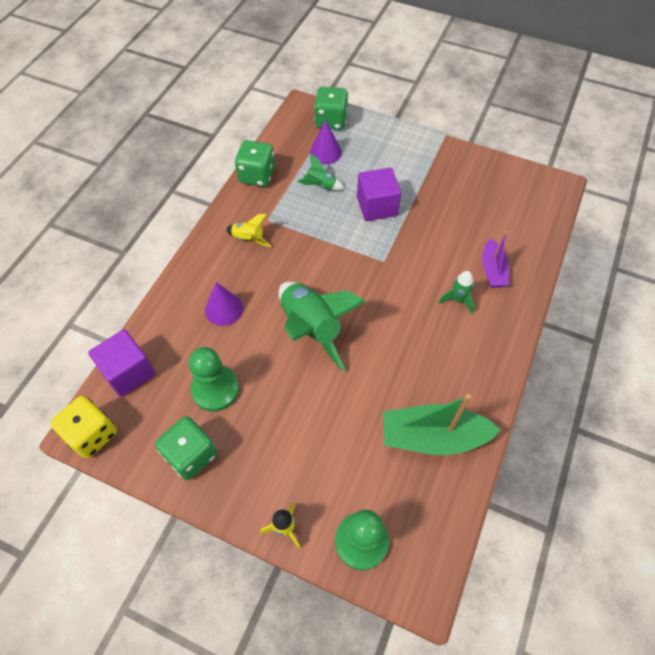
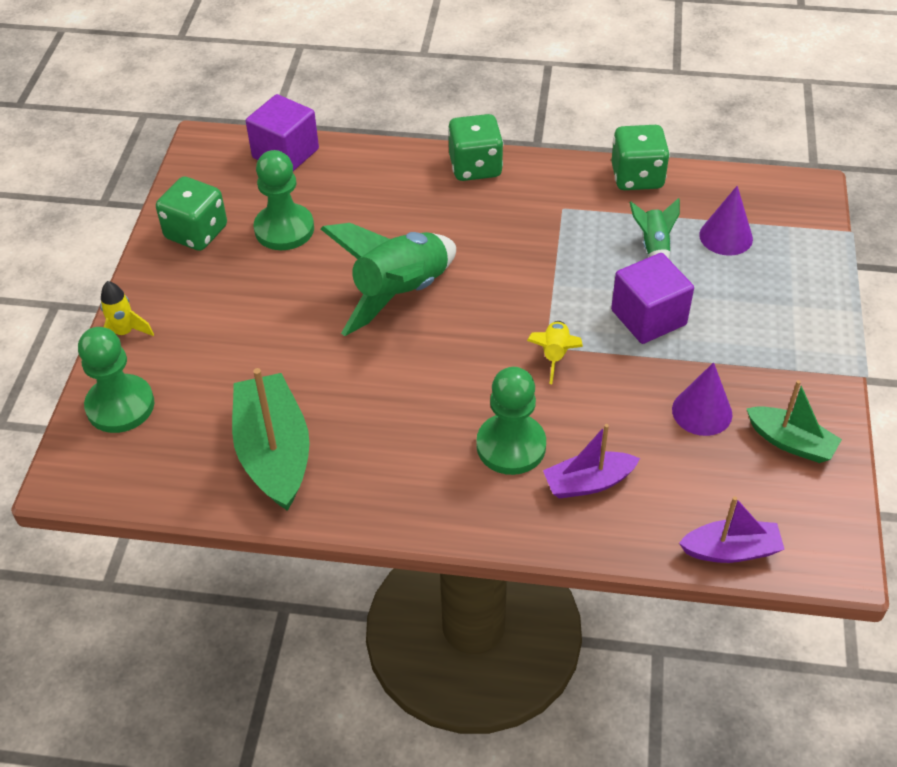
camera: 75 degrees right, 10 degrees down
yellow dice [50,396,117,458] -> none
purple cone [205,282,243,326] -> purple cone moved to [672,362,732,436]
yellow rocket [226,214,271,247] -> yellow rocket moved to [527,321,583,384]
green dice [314,87,348,130] -> green dice moved to [448,114,504,181]
green rocket [438,271,474,314] -> green pawn [476,367,546,475]
none -> purple boat [679,496,785,563]
none -> green boat [746,380,842,463]

